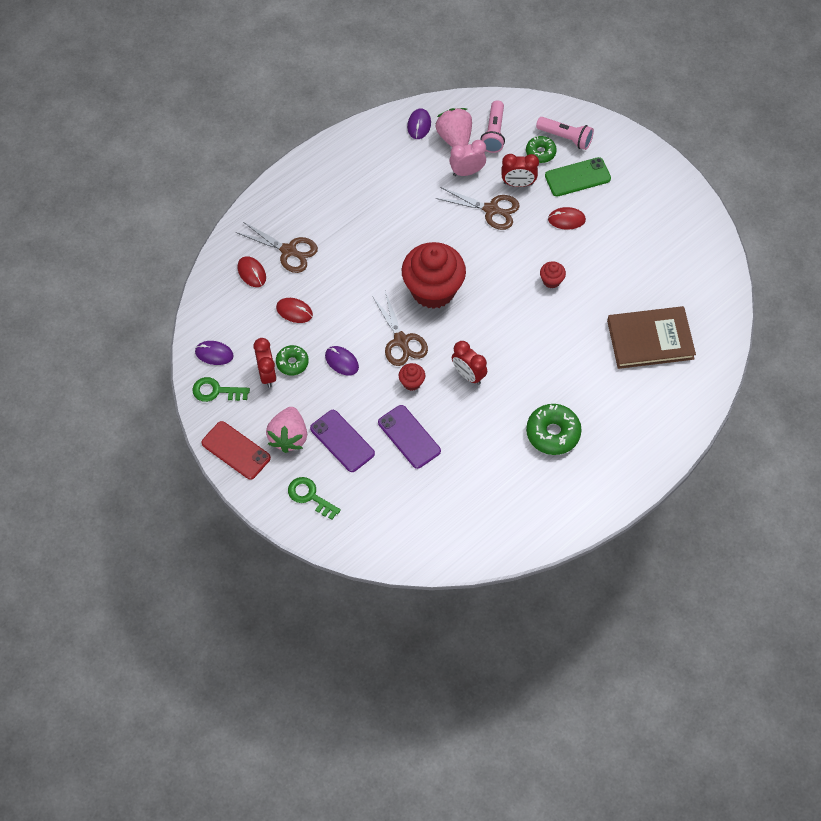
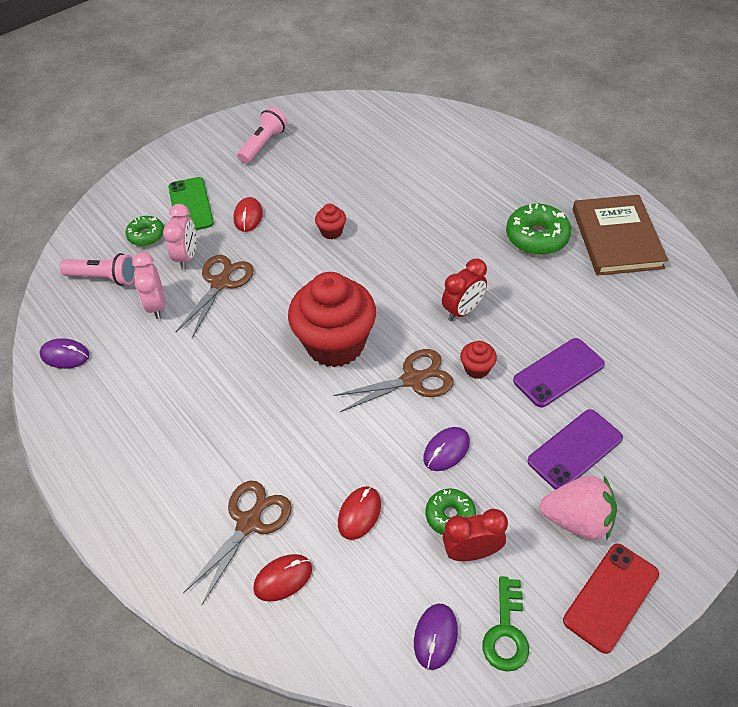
camera: 85 degrees left, 10 degrees down
green key [288,477,341,520] -> none
pink strawberry [436,108,472,147] -> none
red clock [502,154,539,187] -> pink clock [163,204,196,269]
pink flashlight [536,117,594,150] -> pink flashlight moved to [237,107,287,163]
brown book [607,306,696,369] -> brown book moved to [573,195,668,276]

